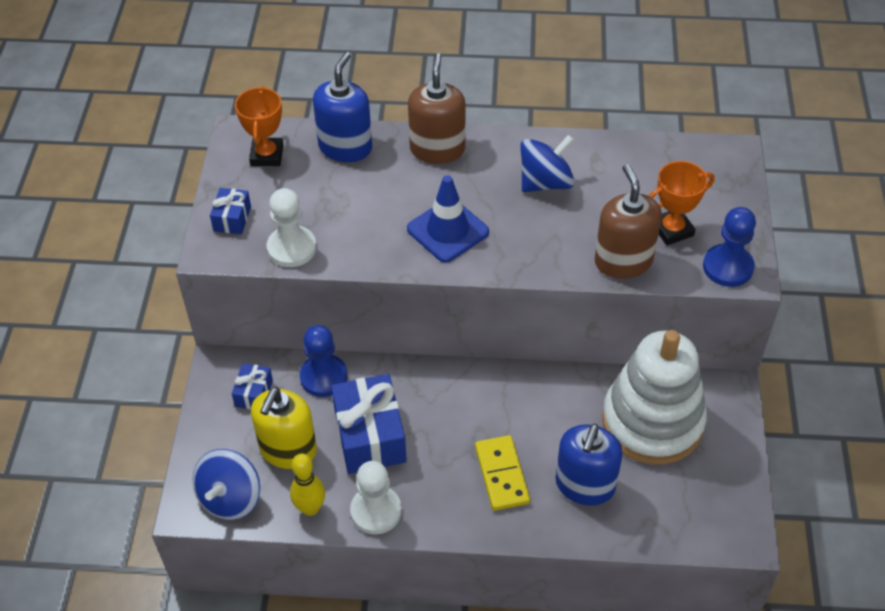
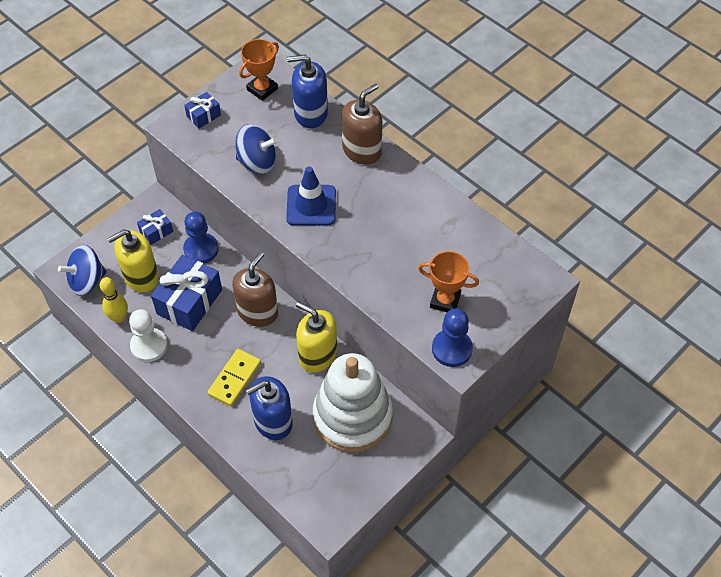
camera: 40 degrees right, 5 degrees up
white pawn [266,188,316,267] -> none
blue soap dispenser [313,52,372,162] -> blue soap dispenser turned 150 degrees counterclockwise [287,54,328,128]
blue spinning top [520,135,574,192] -> blue spinning top moved to [236,124,277,174]
brown soap dispenser [594,164,662,279] -> brown soap dispenser moved to [232,252,278,327]
none -> yellow soap dispenser [296,302,337,373]

